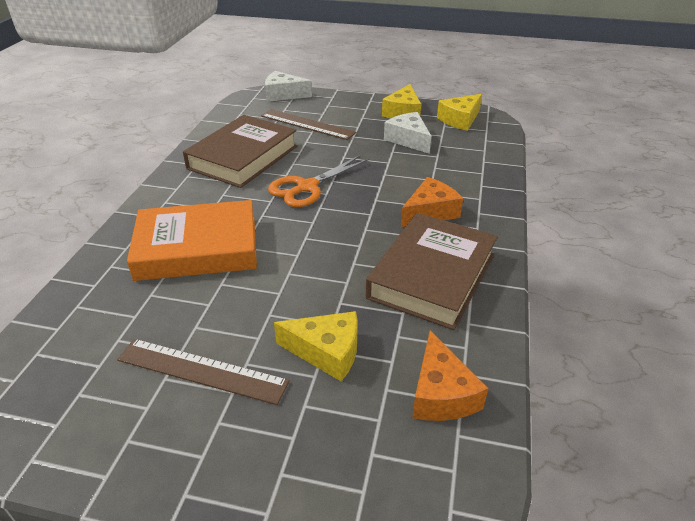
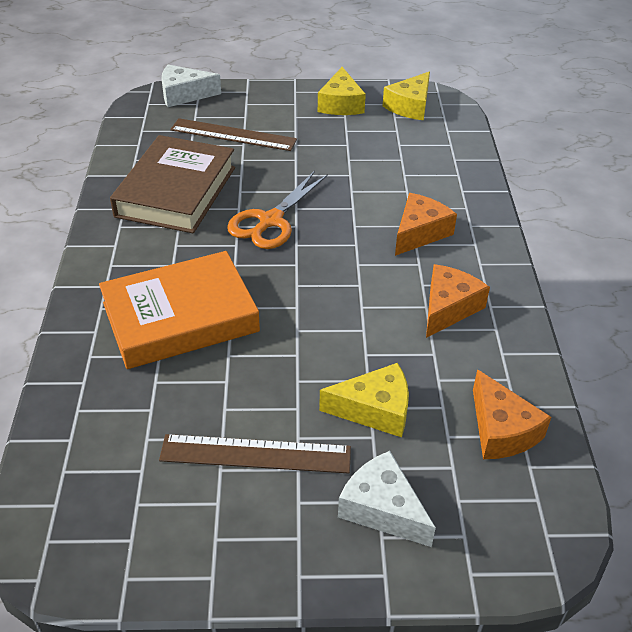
camera: 15 degrees left, 5 degrees up
brown book [366,213,498,330] -> orange cheese [426,264,490,338]
white cheese [384,112,431,154] -> white cheese moved to [338,451,436,547]

